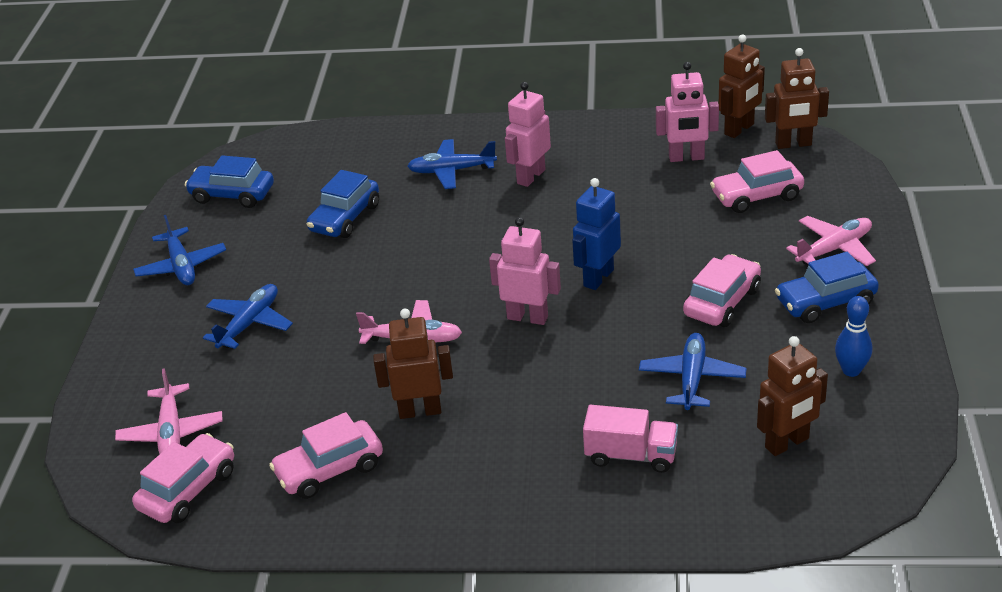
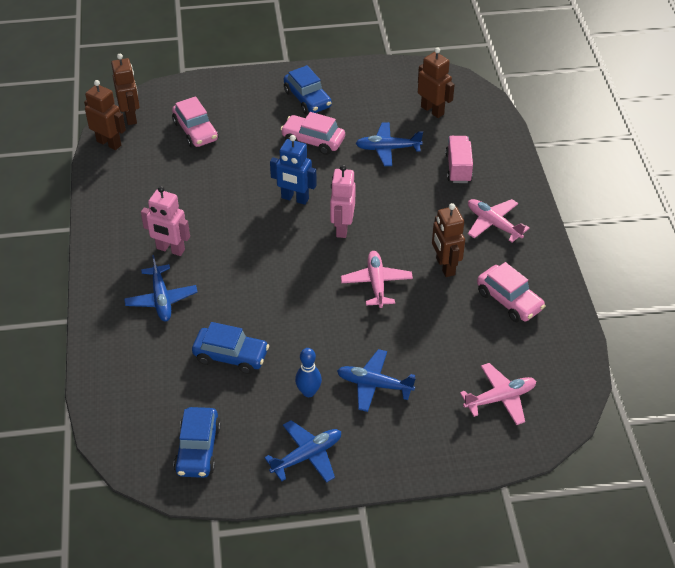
camera: 105 degrees left, 10 degrees up
pink car [132,433,234,523] -> none
pink robot [656,62,719,162] -> none
pink plane [786,216,876,266] -> pink plane moved to [468,199,530,242]
blue bowling pin [835,296,872,377] -> blue bowling pin moved to [295,348,322,397]

